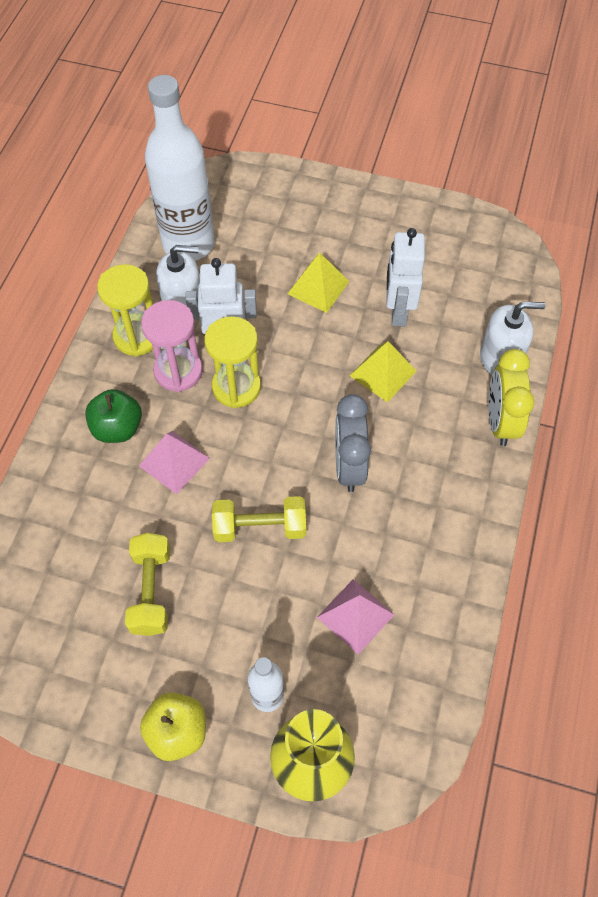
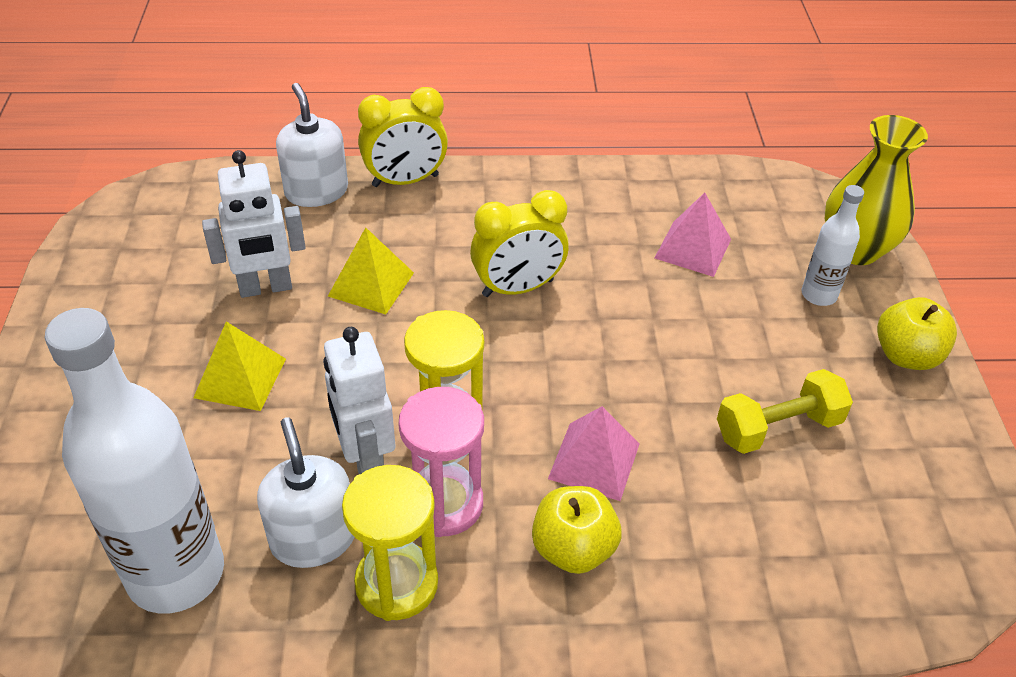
camera: 110 degrees left, 15 degrees down
green apple [85,389,142,443] -> yellow apple [532,486,622,574]
yellow dumbbell [212,496,306,542] -> none
grey clock [335,394,371,492] -> yellow clock [470,190,569,297]

